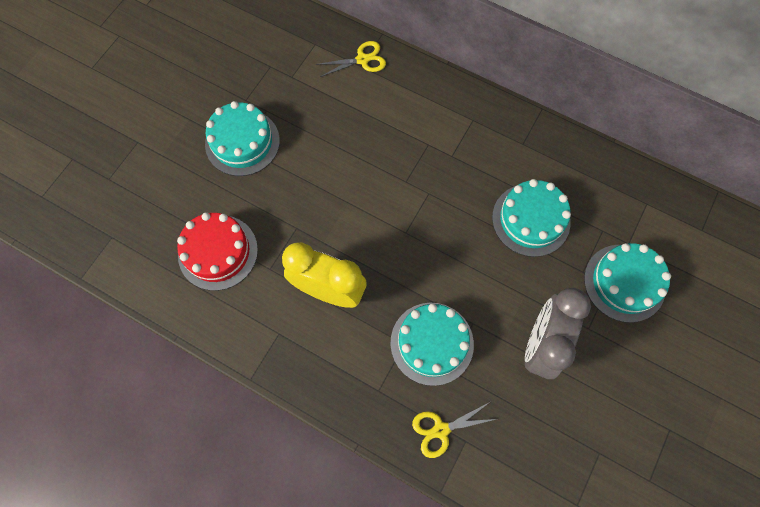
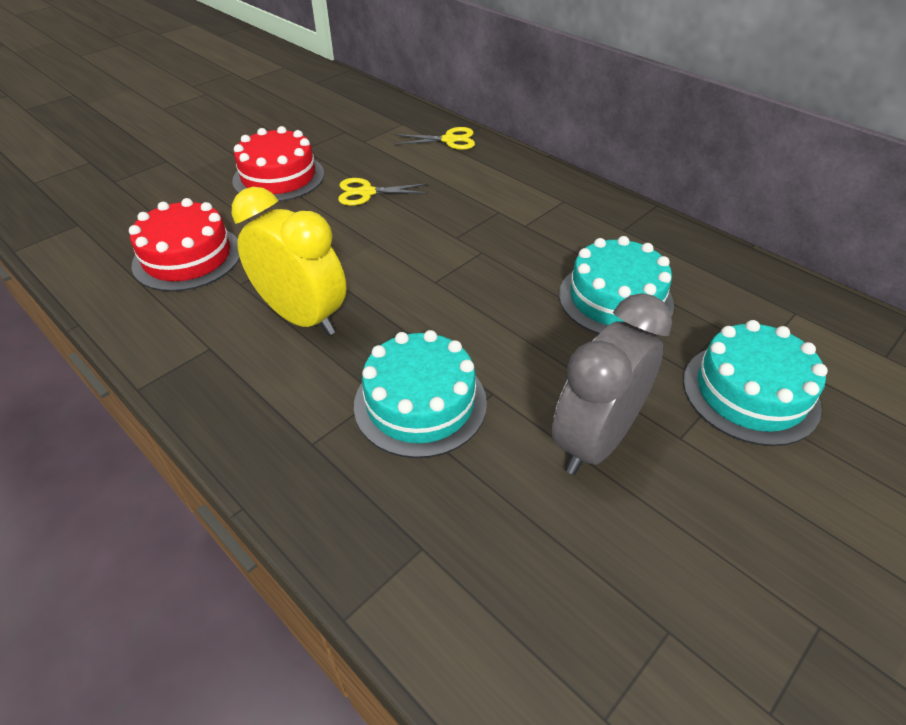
camera: 15 degrees right, 25 degrees down
turquoise cake [205,101,280,176] -> red cake [232,126,324,202]
yellow scissors [412,402,496,458] -> yellow scissors moved to [338,178,429,206]

